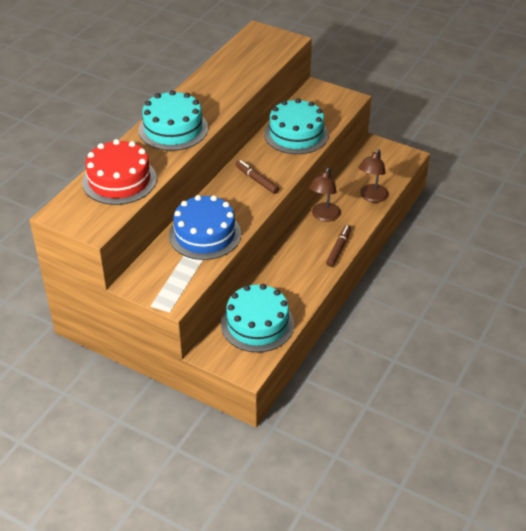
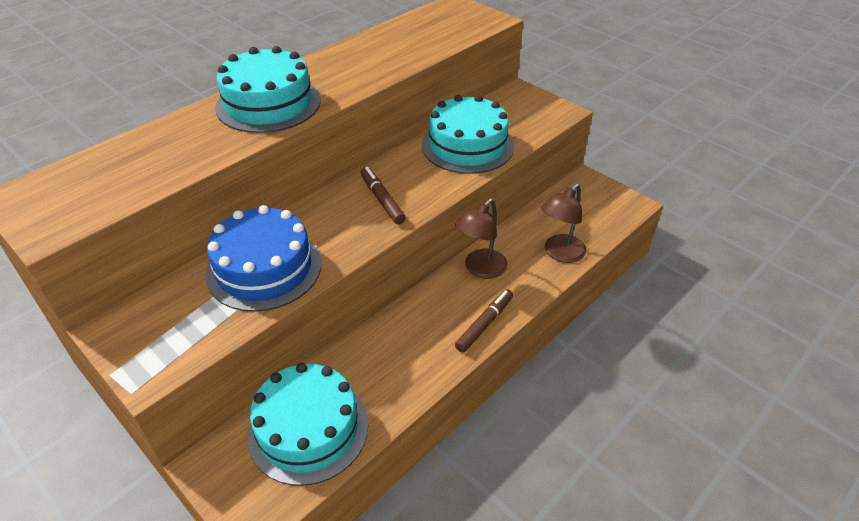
camera: 15 degrees right, 0 degrees up
red cake [82,139,157,205] -> none

